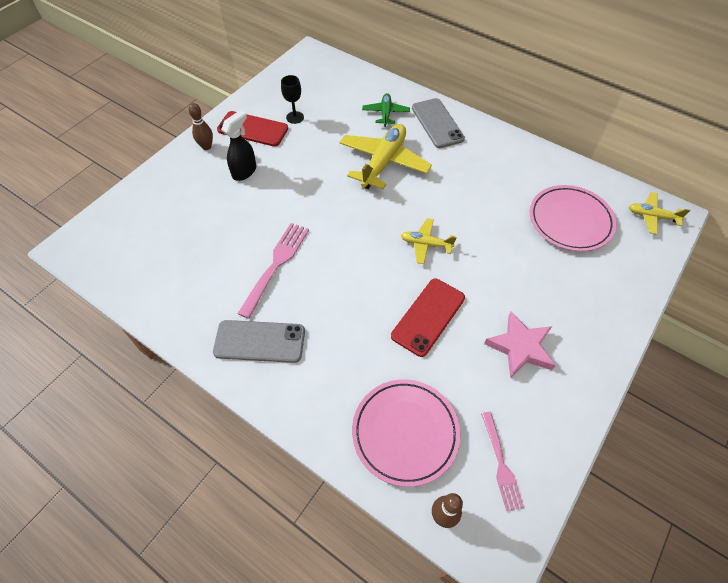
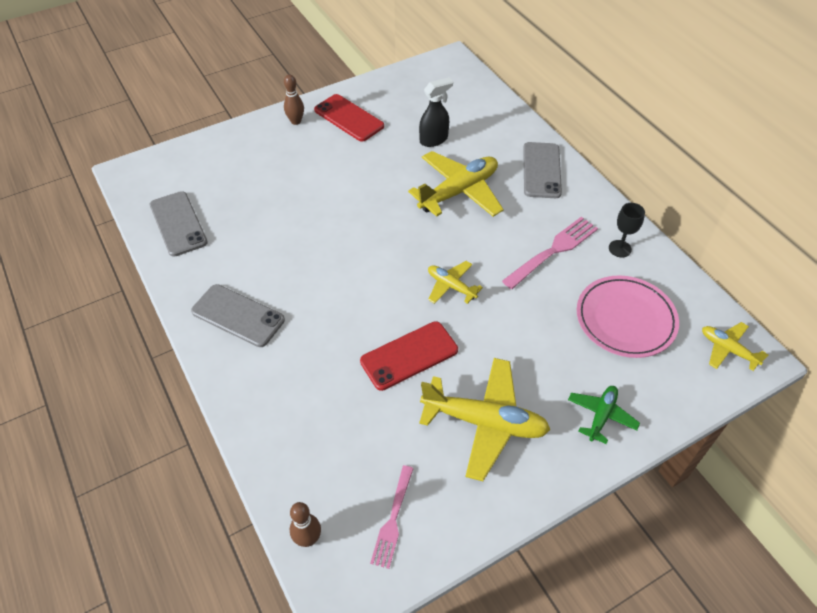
camera: 25 degrees right, 5 degrees down
black spray bottle [221,110,256,181] -> black spray bottle moved to [419,77,453,147]
pink fork [238,223,309,319] -> pink fork moved to [502,217,598,289]
black goblet [281,75,304,124] -> black goblet moved to [609,203,645,258]
pink plate [352,379,460,487] -> none
green plane [362,93,410,127] -> green plane moved to [568,386,640,444]
pink star [484,311,556,379] -> yellow plane [419,358,550,481]
none -> grey phone [150,191,208,257]

